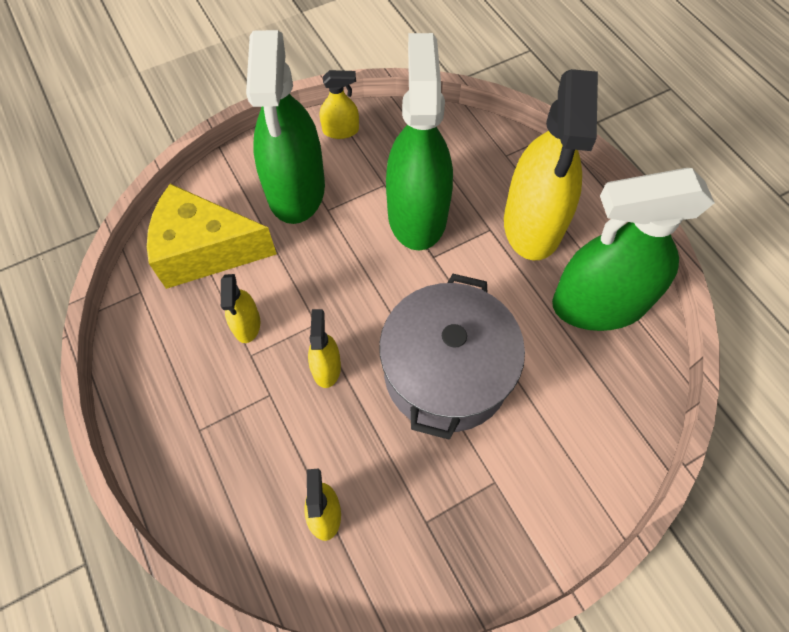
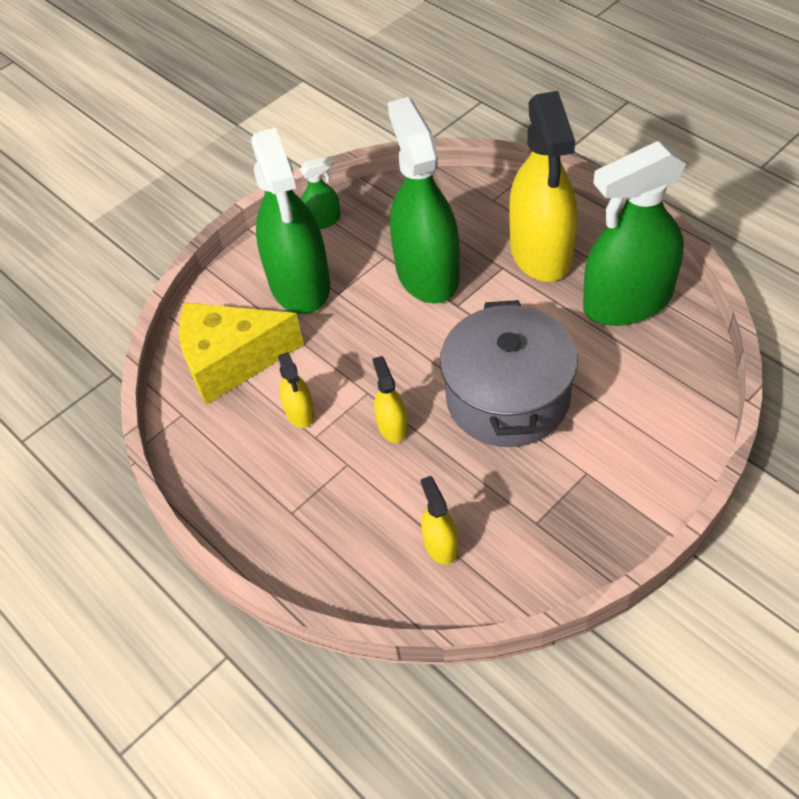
camera: 10 degrees left, 10 degrees down
yellow spray bottle [320,70,359,139] -> green spray bottle [300,156,341,229]

